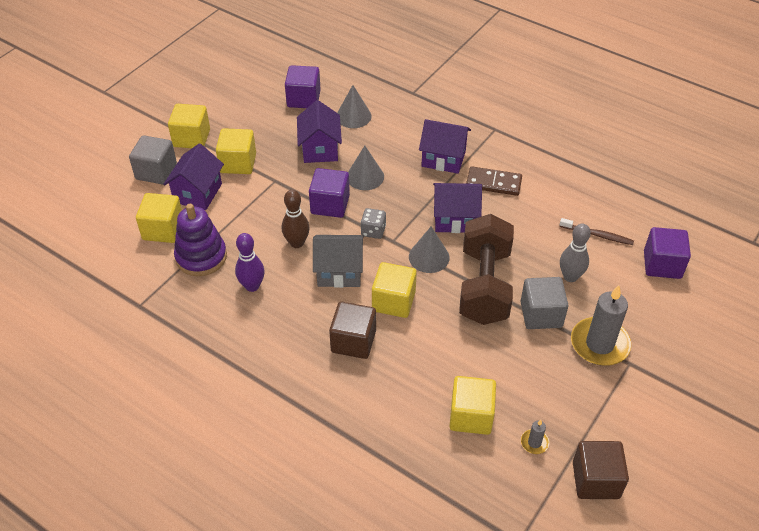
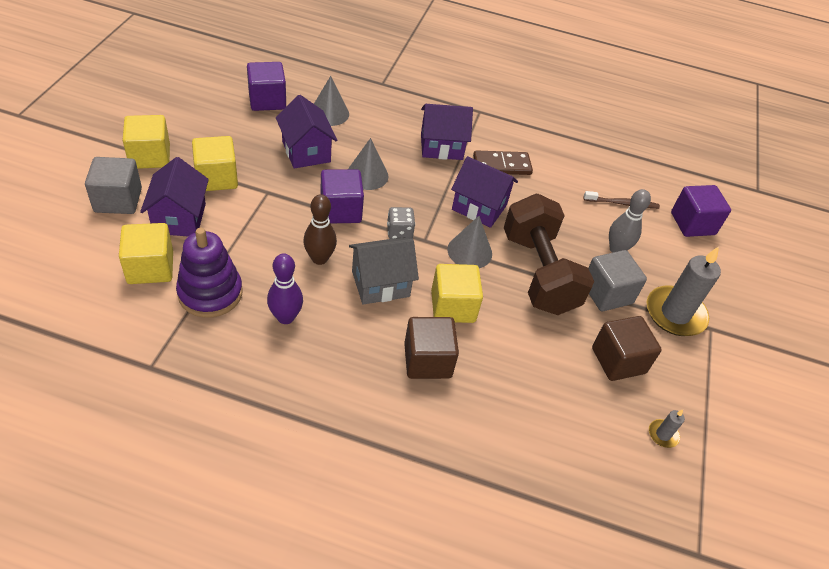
camera: 25 degrees left, 0 degrees up
purple house [433,183,482,233] -> purple house turned 45 degrees clockwise [451,156,518,228]
yellow cube [449,376,496,435] -> none
brown cube [573,441,629,499] -> brown cube moved to [592,316,662,381]

